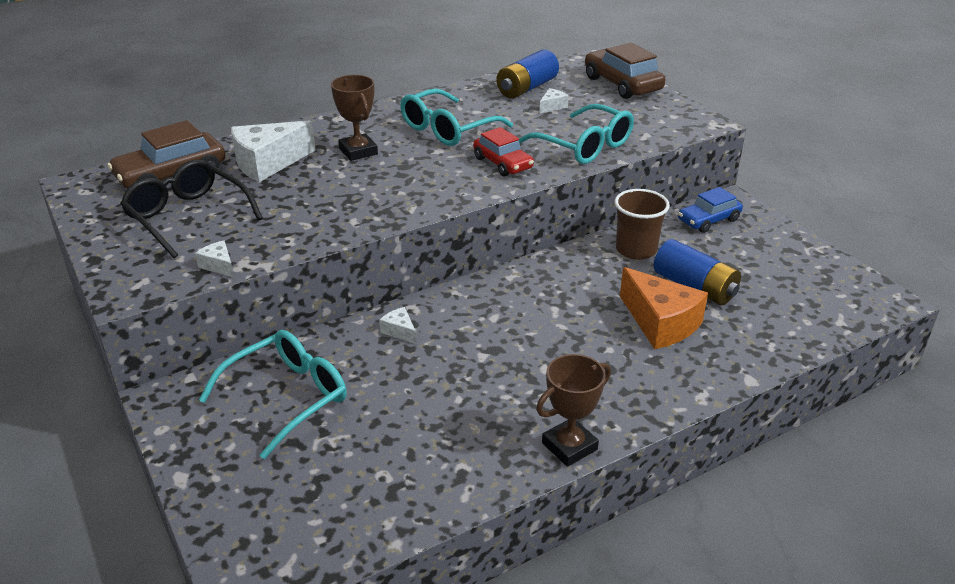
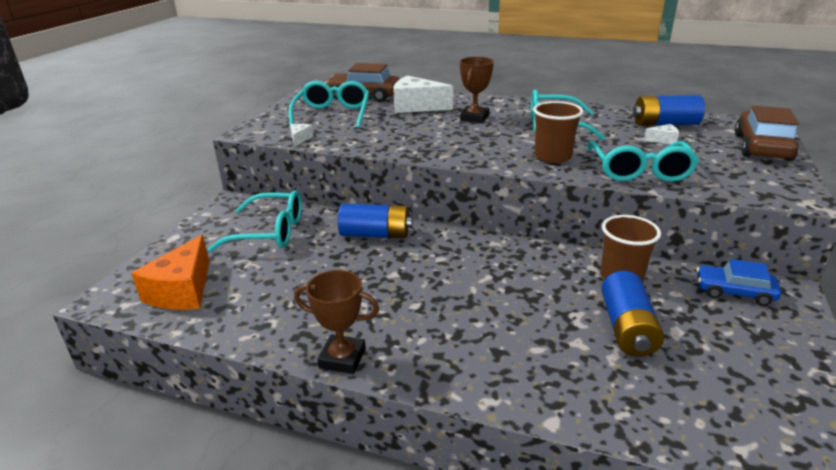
camera: 50 degrees right, 5 degrees down
black glasses [120,160,263,258] -> turquoise glasses [289,81,369,128]
white cheese [380,307,416,344] -> blue battery [338,203,413,238]
red car [473,127,534,176] -> brown cup [533,101,583,163]
orange cheese [620,267,708,349] -> orange cheese moved to [131,235,210,310]

